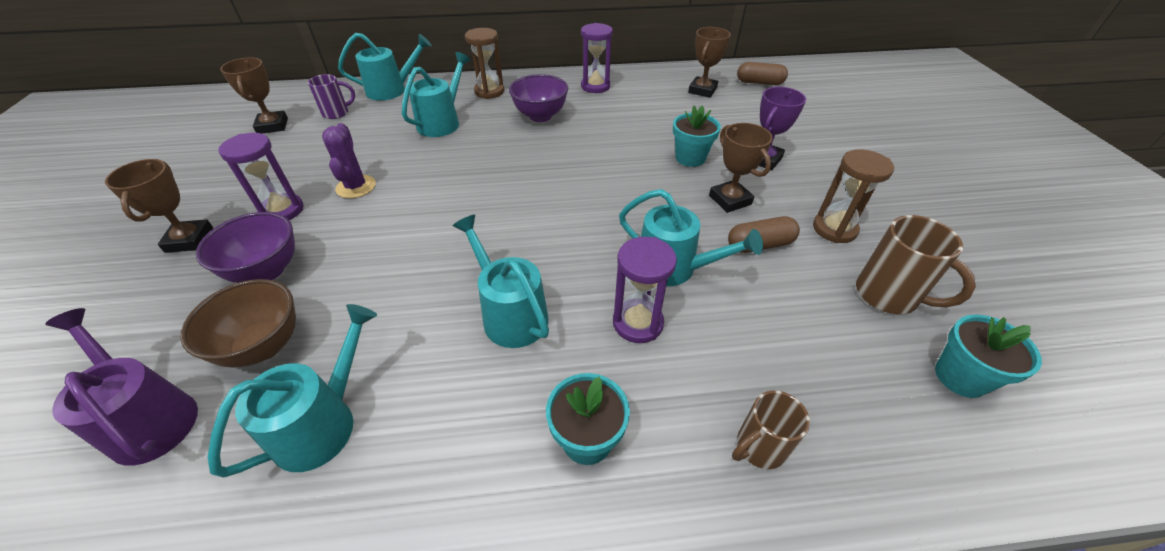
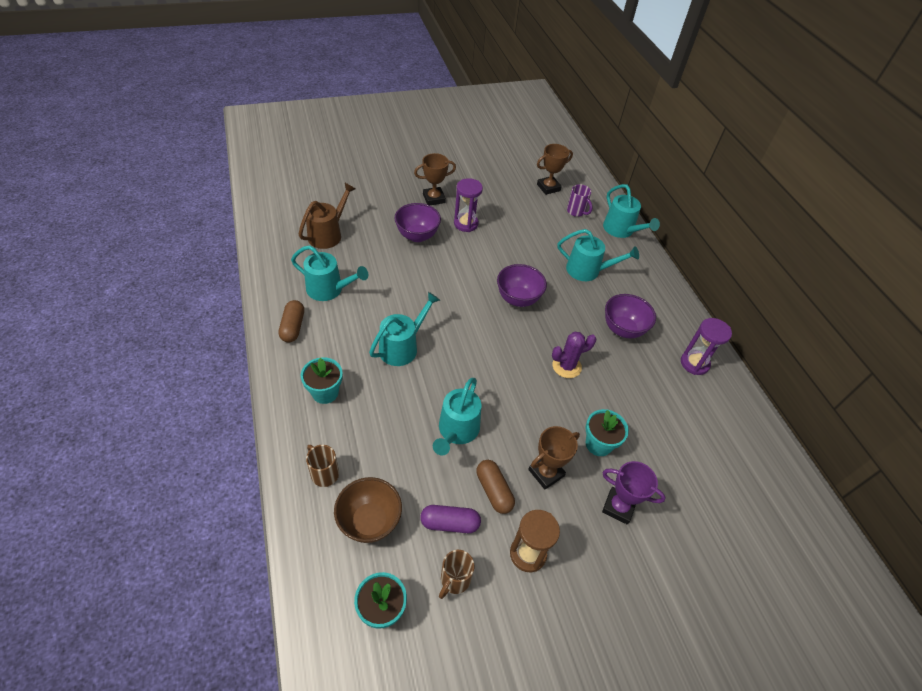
camera: 75 degrees right, 5 degrees up
purple watering can [45,308,198,466] -> brown watering can [299,183,355,249]
brown bowl [180,279,296,368] -> brown bowl moved to [334,477,402,543]
purple cactus [322,123,376,198] -> purple cactus moved to [552,332,596,378]
brown hourglass [465,28,504,99] -> none
purple hourglass [613,237,677,343] -> none
brown trophy [688,27,731,98] -> none
brown capsule [737,62,788,85] -> brown capsule moved to [279,300,304,342]
brown mug [856,215,976,314] -> brown mug [439,550,474,599], size x0.66
none -> purple capsule [420,505,481,533]
none -> purple bowl [497,264,547,307]

